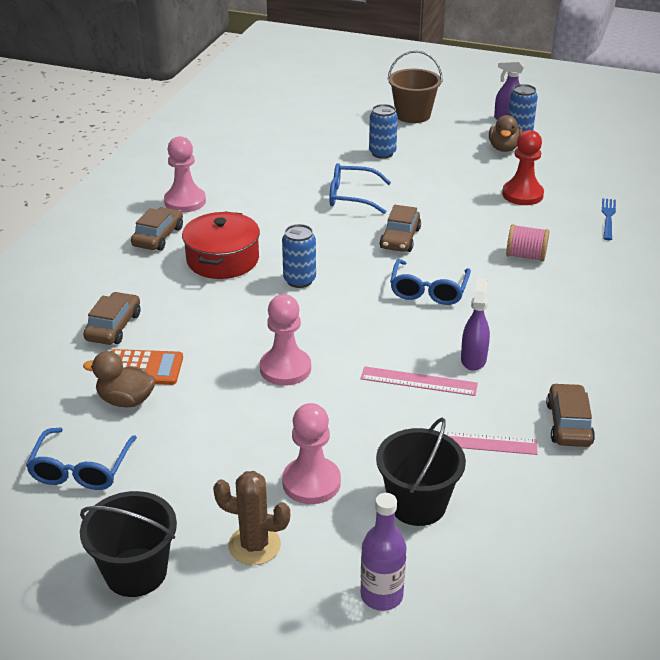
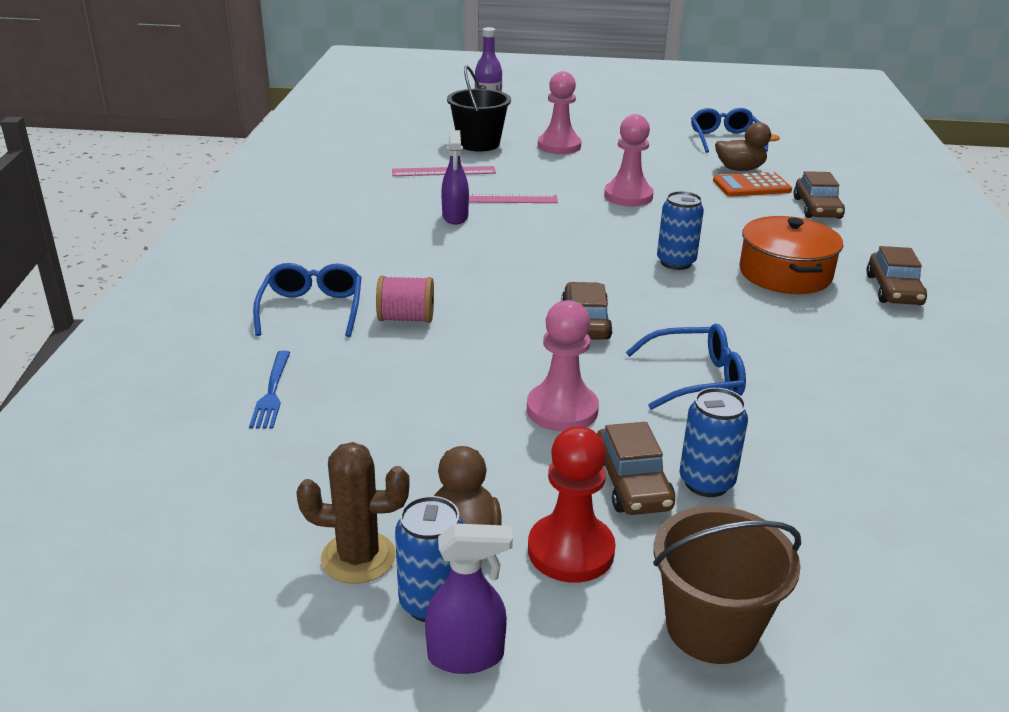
camera: 165 degrees right, 5 degrees down
black bucket [80,491,177,597] -> none
pink pawn [164,136,206,212] -> pink pawn moved to [527,300,599,432]
red pot [182,211,260,279] -> orange pot [739,216,843,294]
brown cactus [213,471,290,565] -> brown cactus moved to [296,442,410,584]
blue glasses [390,259,471,305] -> blue glasses moved to [253,263,361,337]
red pawn [502,130,544,205] -> red pawn moved to [528,426,616,583]
brown car [546,383,595,447] -> brown car moved to [597,422,675,515]

